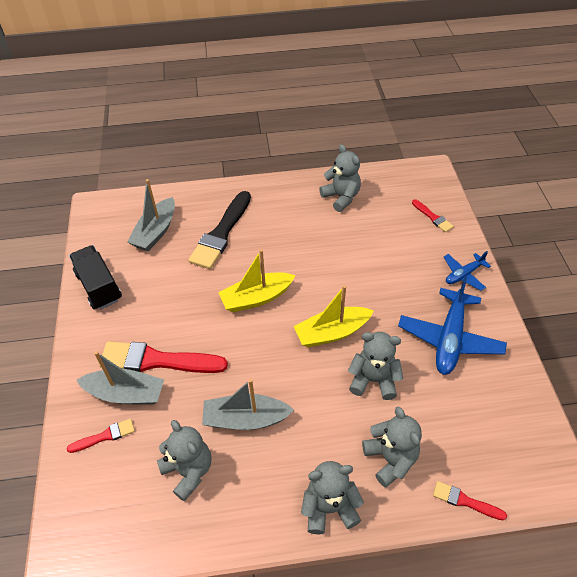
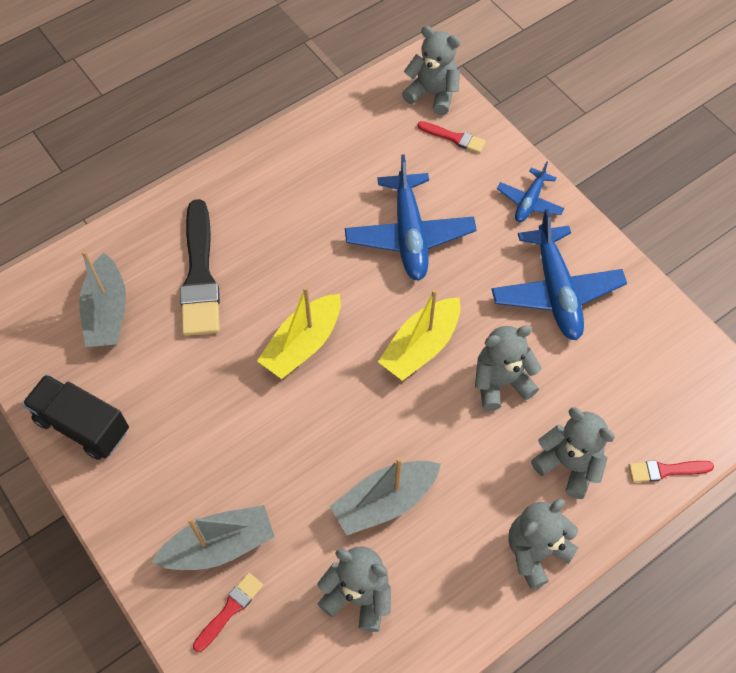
camera: 30 degrees left, 10 degrees up
red brush [99,341,228,373] -> none
grey teddy bear [319,144,361,212] -> grey teddy bear moved to [402,26,460,115]
none -> blue plane [345,154,477,281]

